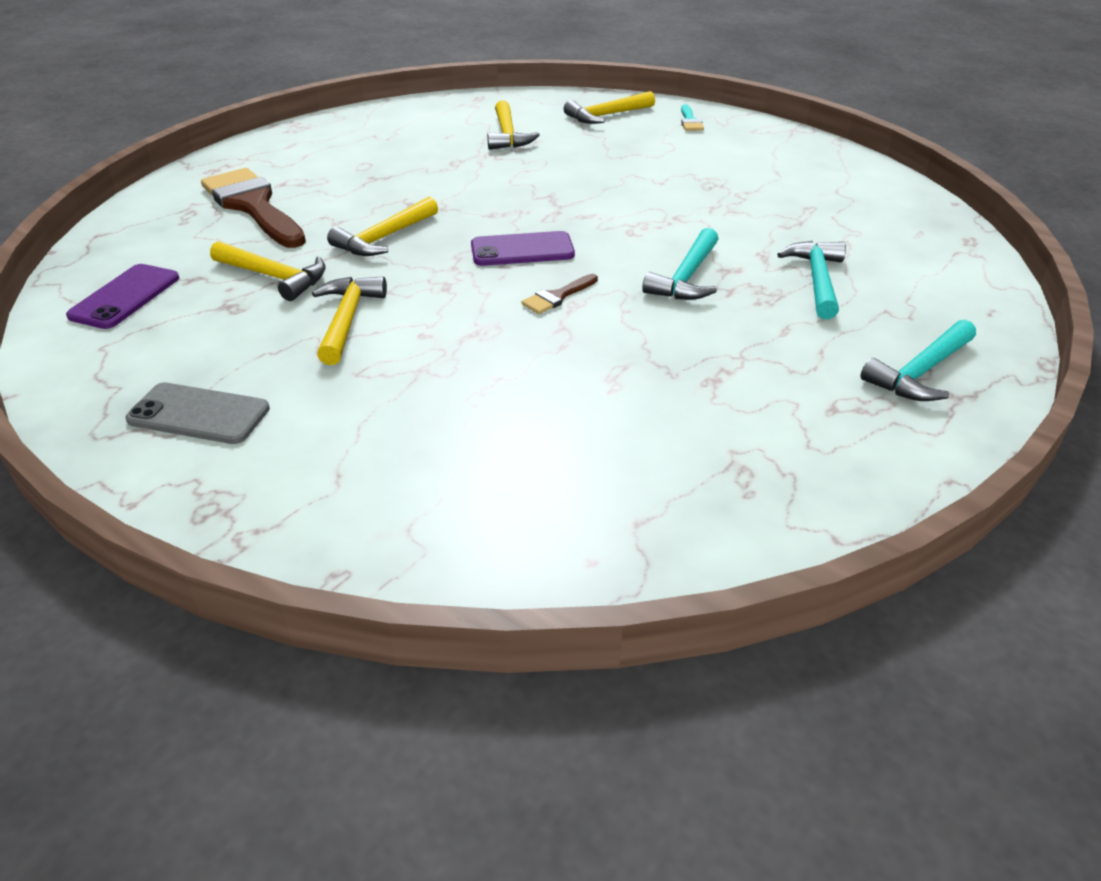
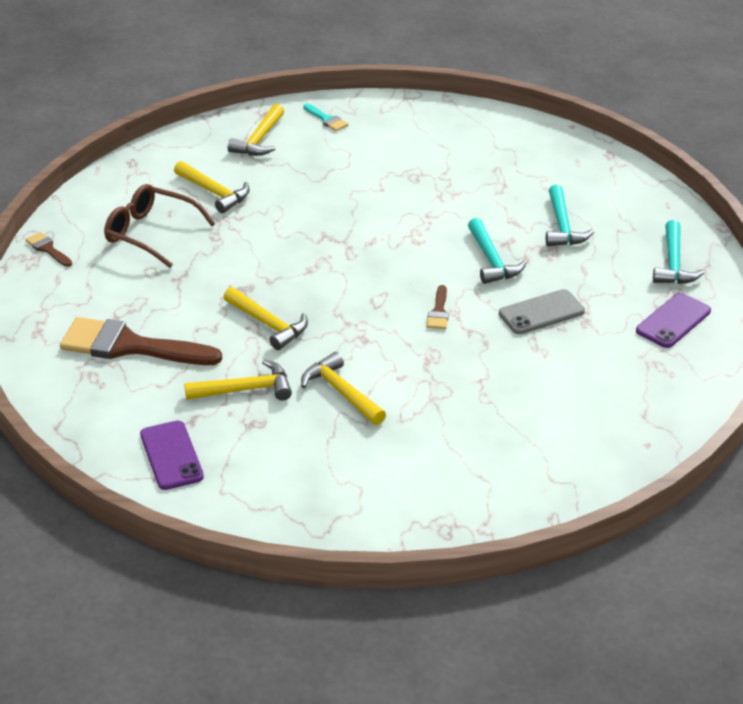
camera: 40 degrees left, 0 degrees up
grey phone [126,382,270,444] -> grey phone moved to [499,289,585,334]
yellow hammer [327,197,438,256] -> yellow hammer turned 45 degrees counterclockwise [223,287,308,350]
purple phone [471,231,575,266] -> purple phone moved to [636,293,711,348]
turquoise hammer [777,241,846,319] -> turquoise hammer turned 150 degrees counterclockwise [546,185,594,246]
none -> brown brush [25,232,72,267]
none -> brown glasses [104,184,216,268]

